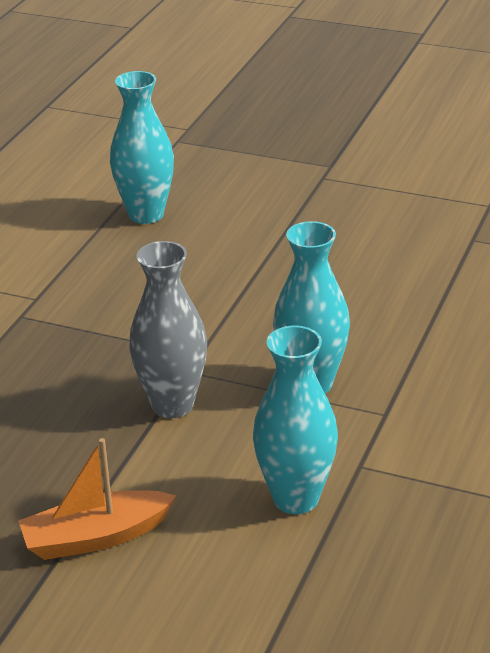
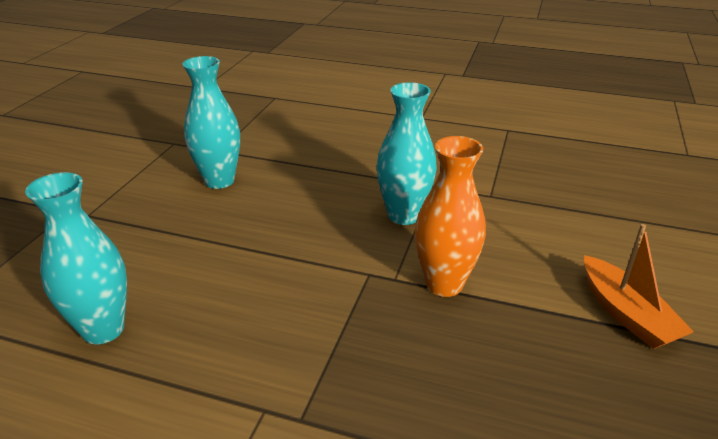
camera: 95 degrees left, 0 degrees up
grey vase [129,241,207,418] -> orange vase [415,136,486,297]
turquoise vase [253,326,338,514] -> turquoise vase moved to [183,56,240,189]

